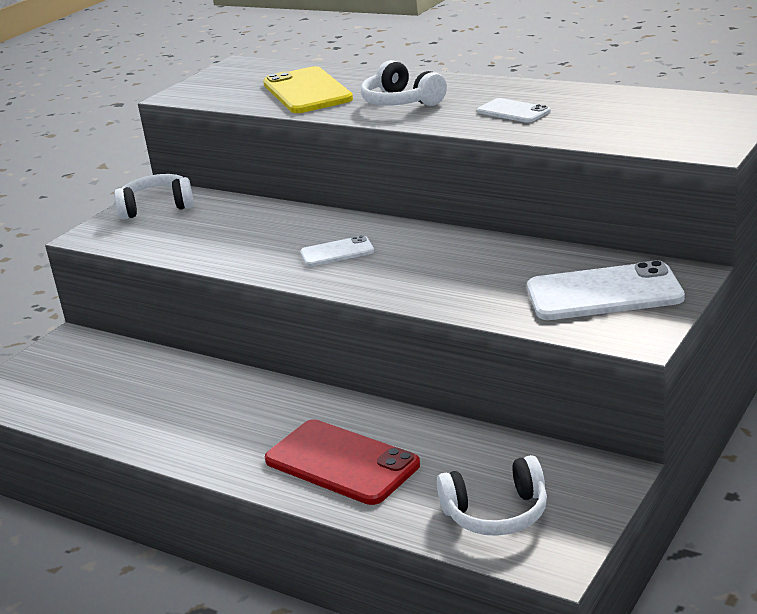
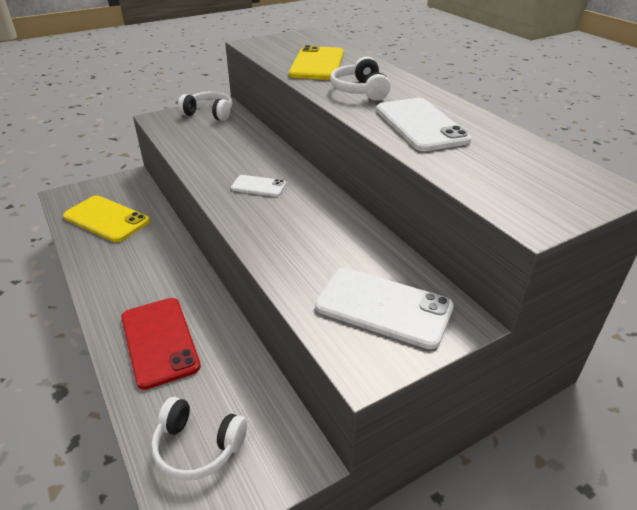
camera: 25 degrees right, 10 degrees up
white phone [477,98,551,123] -> white phone [376,98,471,151], size x1.85
none -> yellow phone [63,195,150,242]

